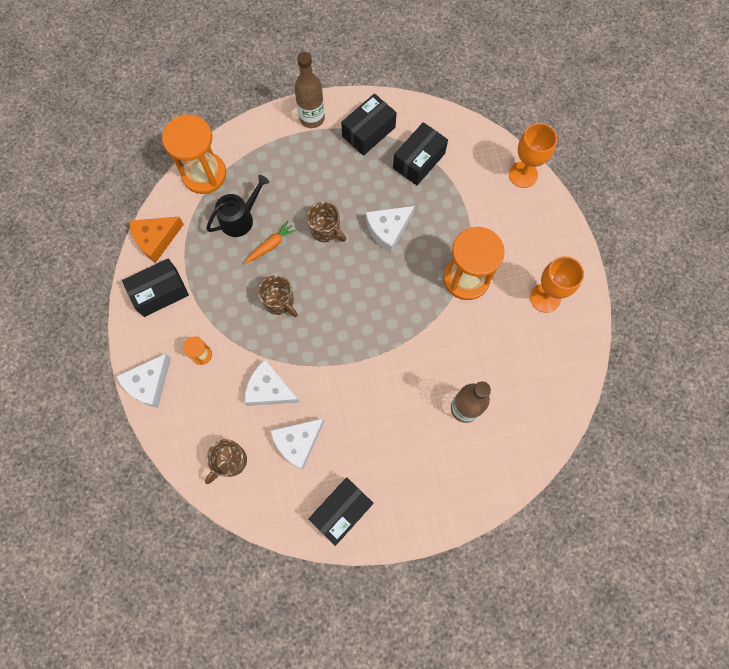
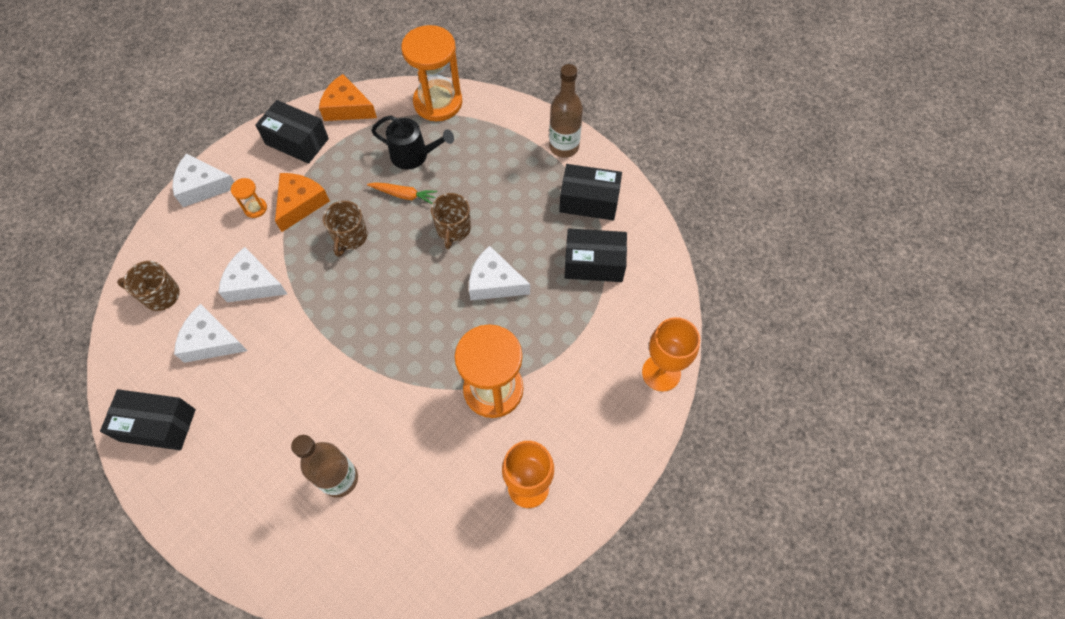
camera: 55 degrees right, 10 degrees down
white cheese [244,359,300,406] -> white cheese turned 60 degrees counterclockwise [218,247,287,302]
none -> orange cheese [275,173,330,232]

